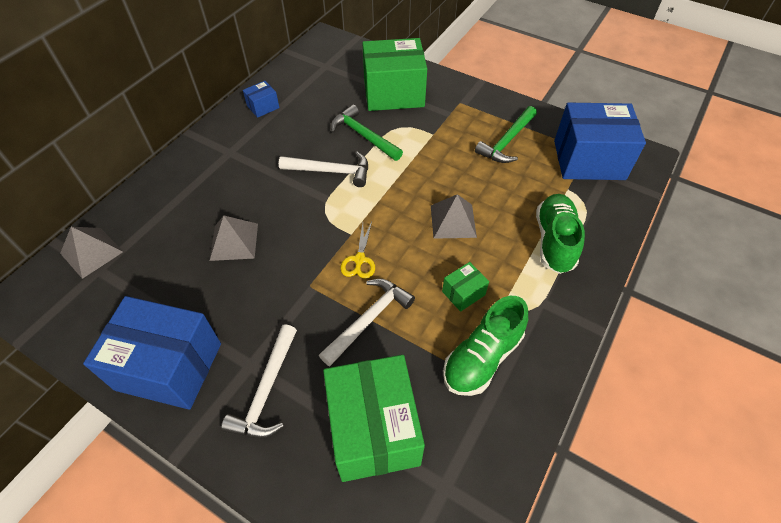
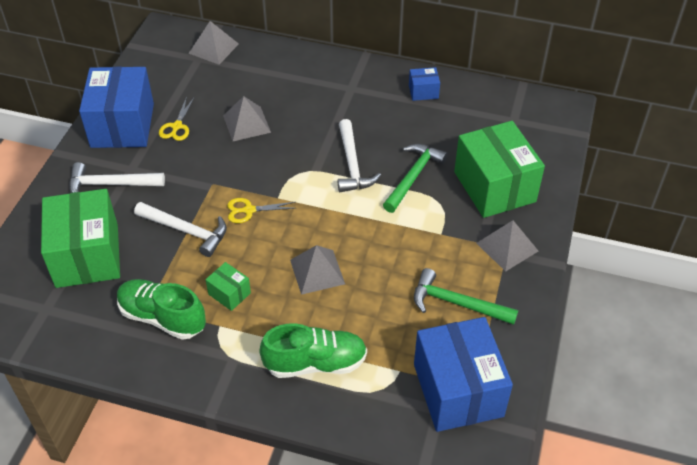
camera: 75 degrees right, 5 degrees down
blue box [243,81,279,118] -> blue box turned 45 degrees counterclockwise [409,67,440,101]
green box [323,355,425,482] -> green box turned 75 degrees counterclockwise [41,189,120,288]
none -> yellow scissors [159,97,194,141]
none -> grey pyramid [476,220,538,272]

